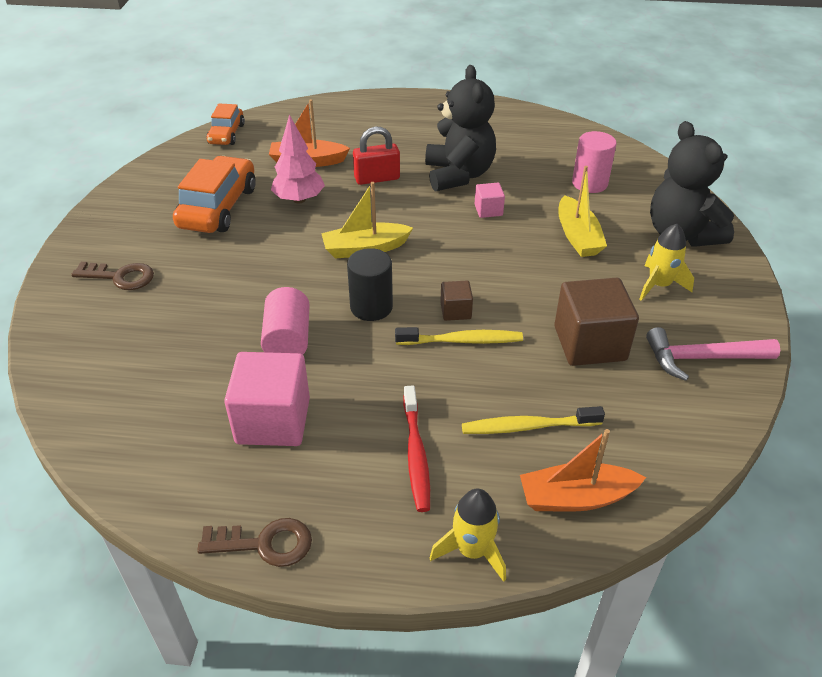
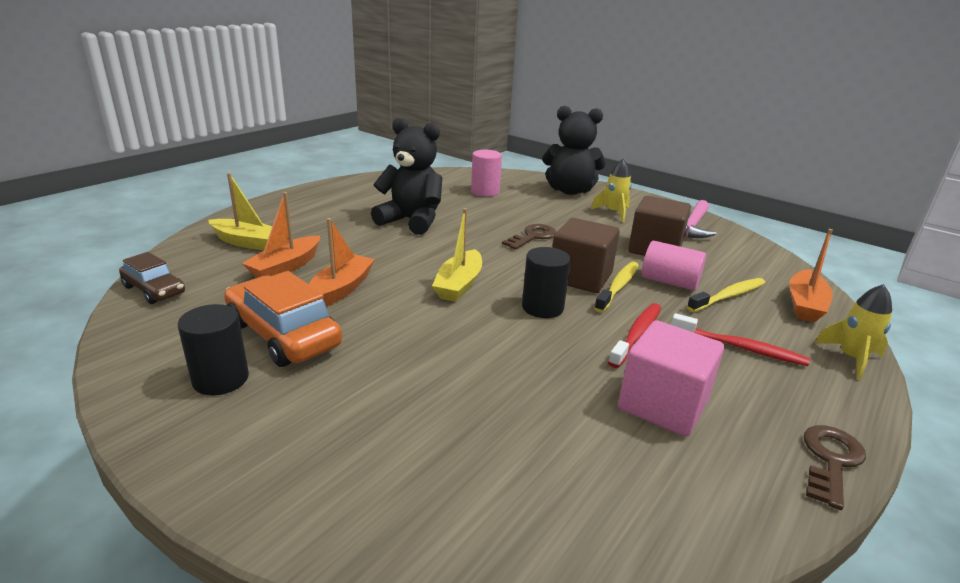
camera: 60 degrees left, 15 degrees down
brown key [71,262,154,290] -> brown key moved to [502,224,556,250]
orange car [206,104,245,145] -> brown car [119,252,185,304]
pink cylinder [261,287,309,354] -> pink cylinder moved to [642,240,706,290]
pink tree [271,115,325,204] -> orange boat [309,218,375,306]
red padlock [353,127,400,185] -> none
brown cube [440,281,473,321] -> brown cube [552,218,620,293], size x2.04
yellow toothbrush [462,406,605,434] -> yellow toothbrush turned 150 degrees counterclockwise [687,278,765,312]
pink cube [475,183,505,218] -> none
yellow boat [558,166,607,257] -> yellow boat moved to [208,173,272,251]
none -> black cylinder [178,304,249,395]
none -> red toothbrush [608,303,661,368]

